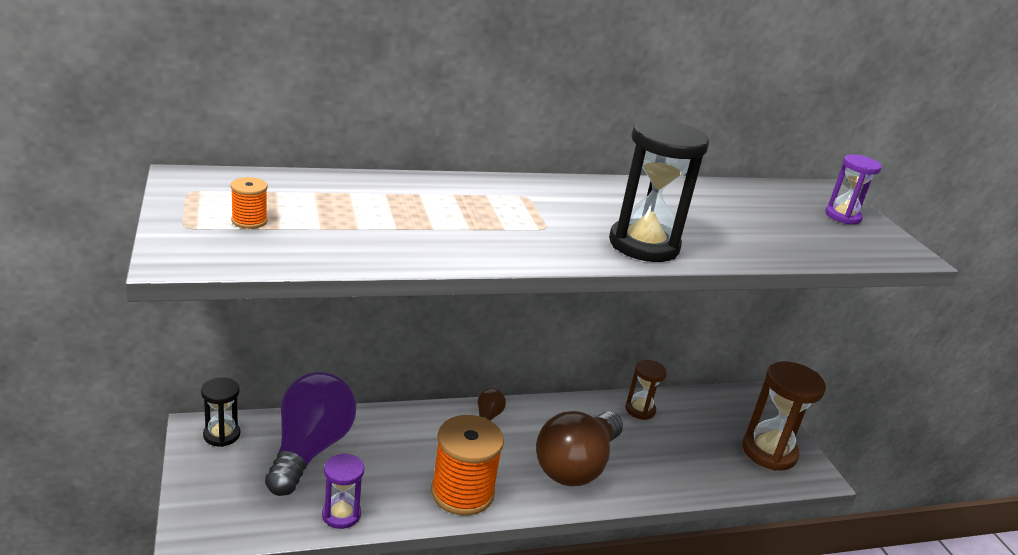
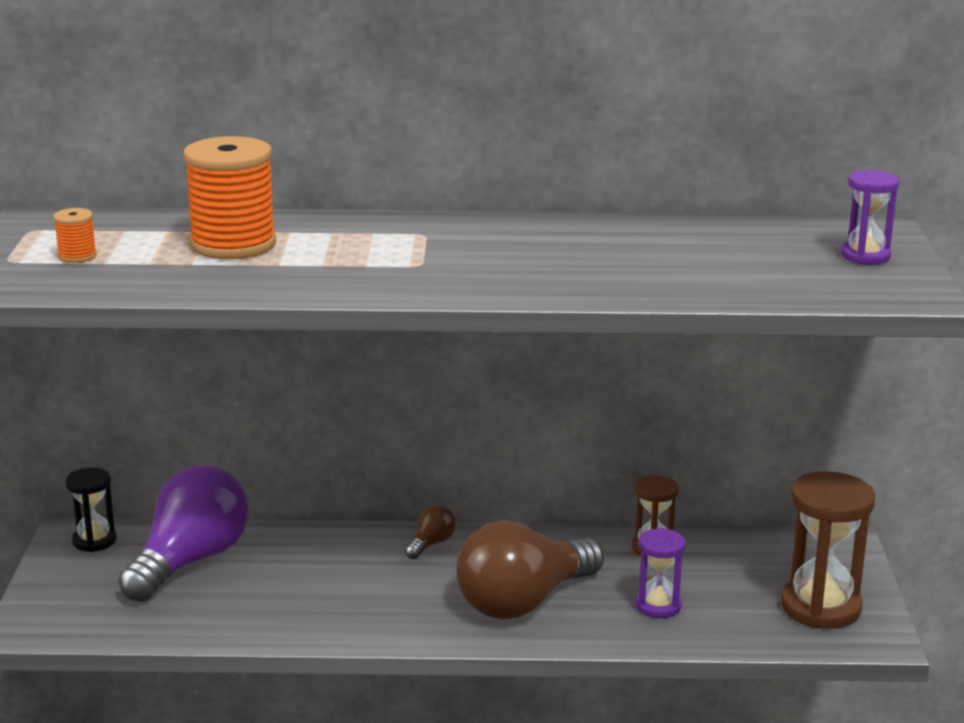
camera: 20 degrees right, 5 degrees down
purple hourglass [322,453,364,529] -> purple hourglass moved to [635,528,686,618]
orange spool [431,415,504,515] -> orange spool moved to [183,136,276,259]
black hourglass [609,119,709,262] -> none

